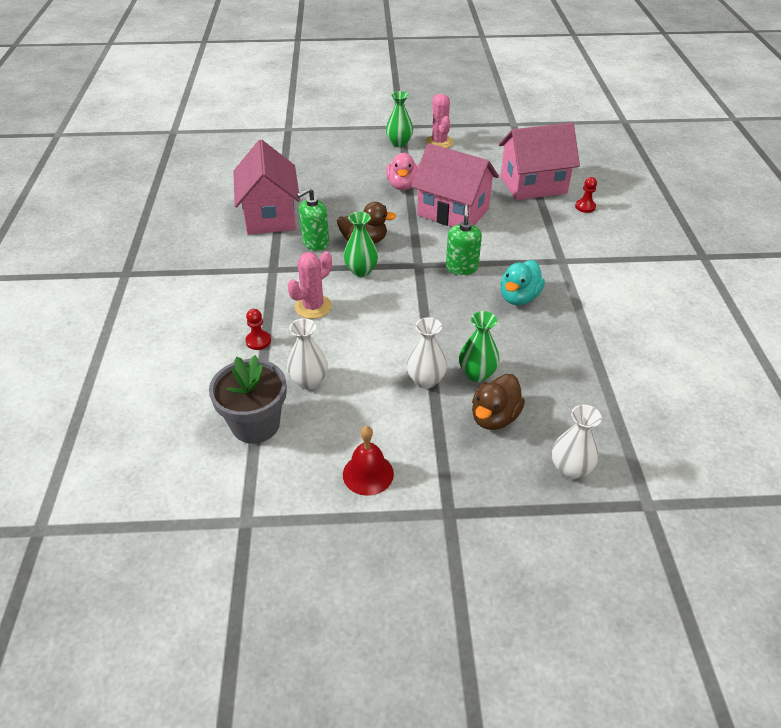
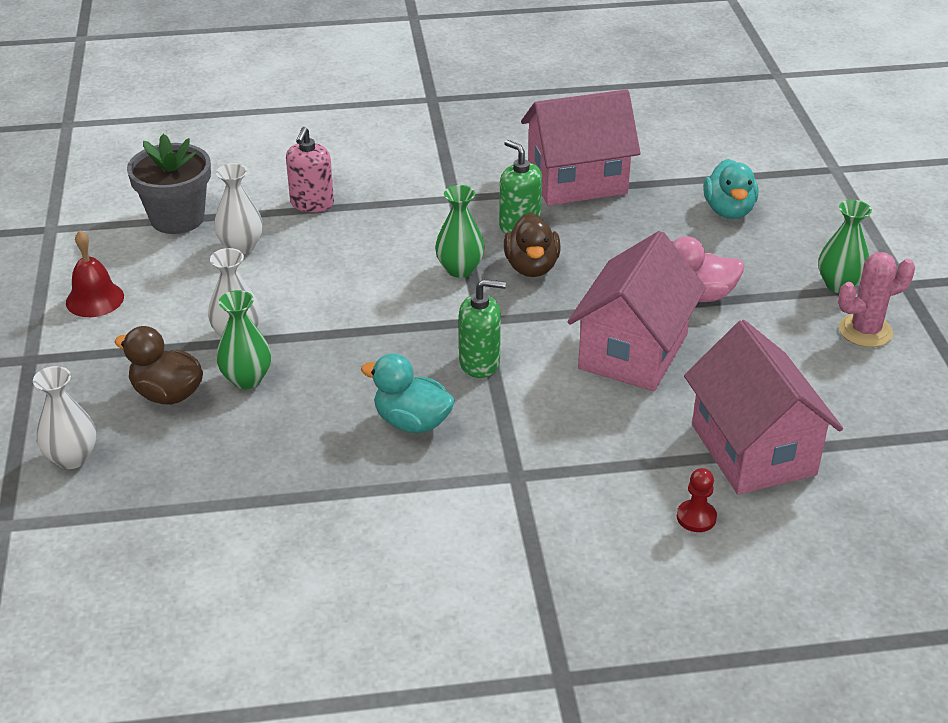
camera: 85 degrees right, 5 degrees down
red pawn [246,309,271,350] -> pink soap dispenser [286,127,334,213]
pink cactus [287,251,332,319] -> none
none -> turquoise duck [703,159,758,219]

